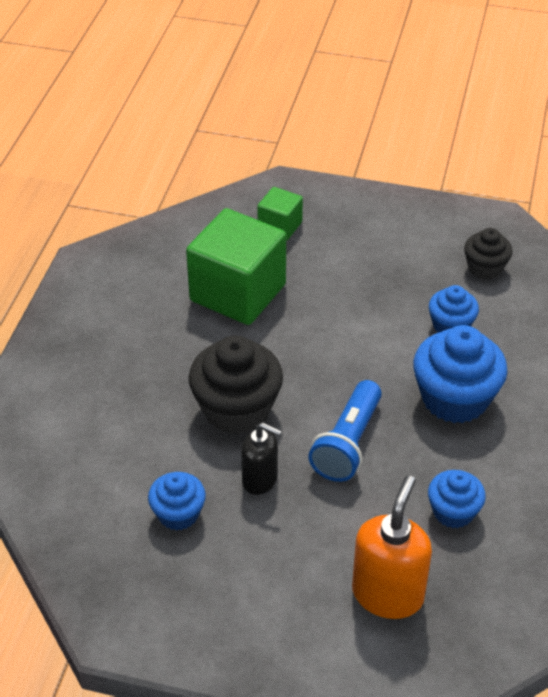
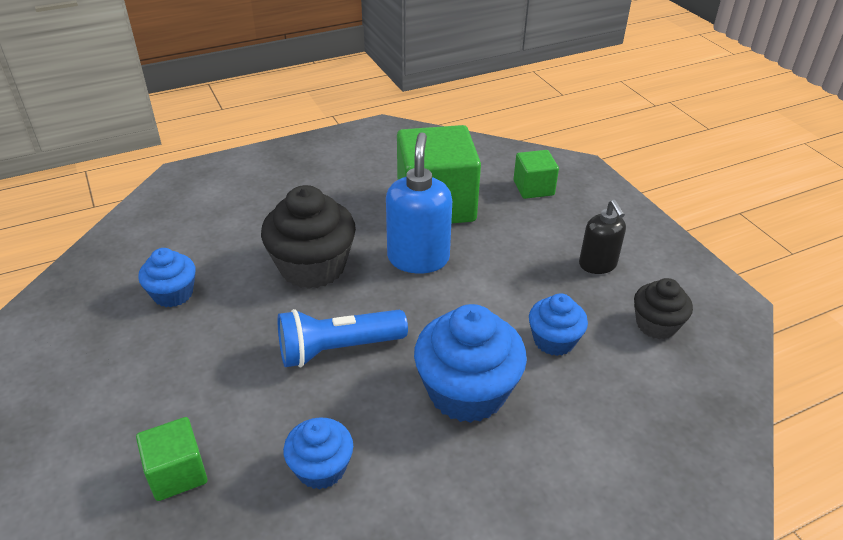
camera: 50 degrees right, 5 degrees down
black soap dispenser [241,423,282,495] -> black soap dispenser moved to [579,200,626,274]
orange soap dispenser [352,475,432,619] -> green cube [136,417,207,501]
none -> blue soap dispenser [386,132,452,273]

